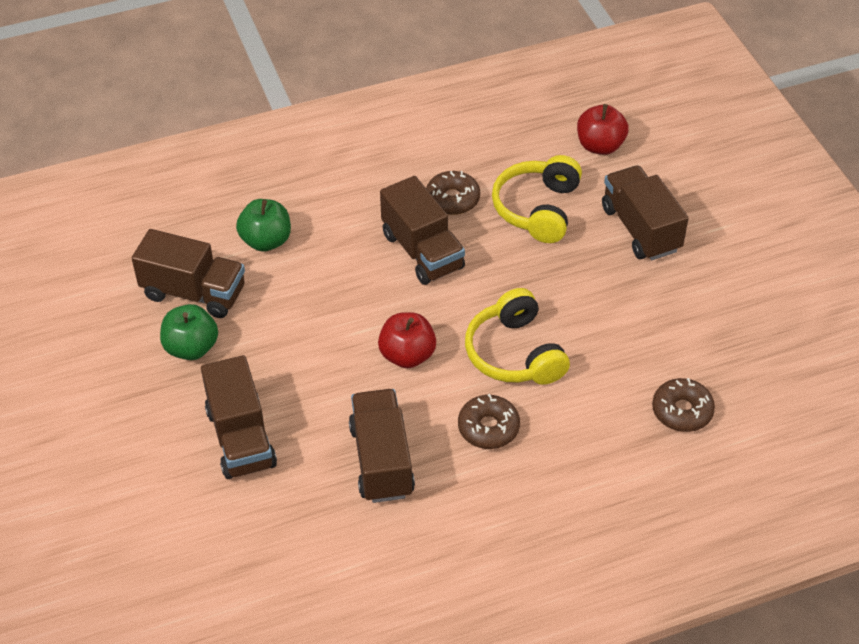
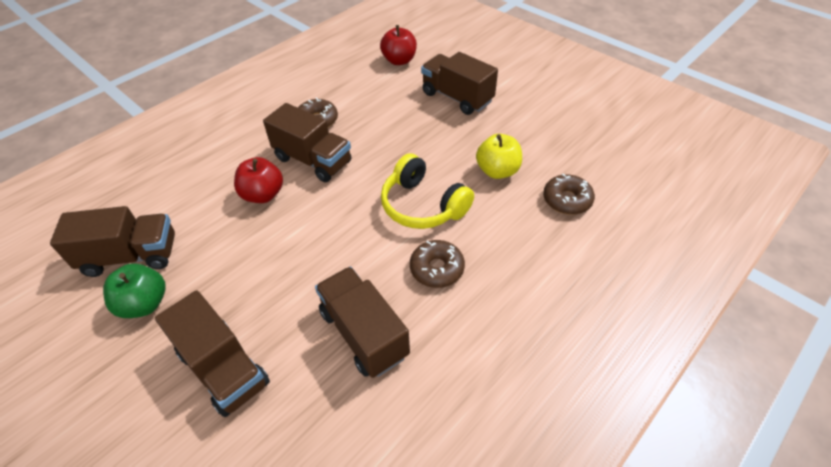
camera: 25 degrees left, 0 degrees up
green apple [236,199,291,252] -> none
red apple [378,312,436,368] -> red apple moved to [234,157,283,203]
yellow headphones [492,155,582,243] -> none
none -> yellow apple [476,134,522,179]

